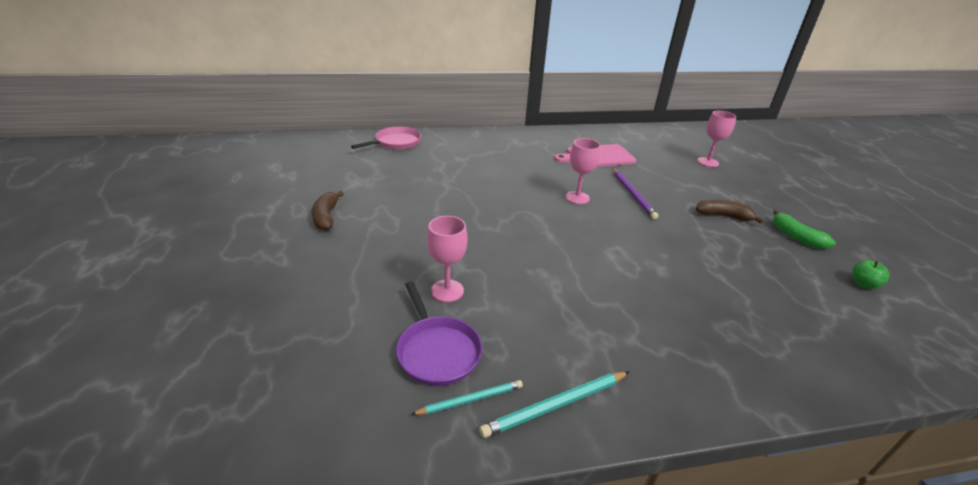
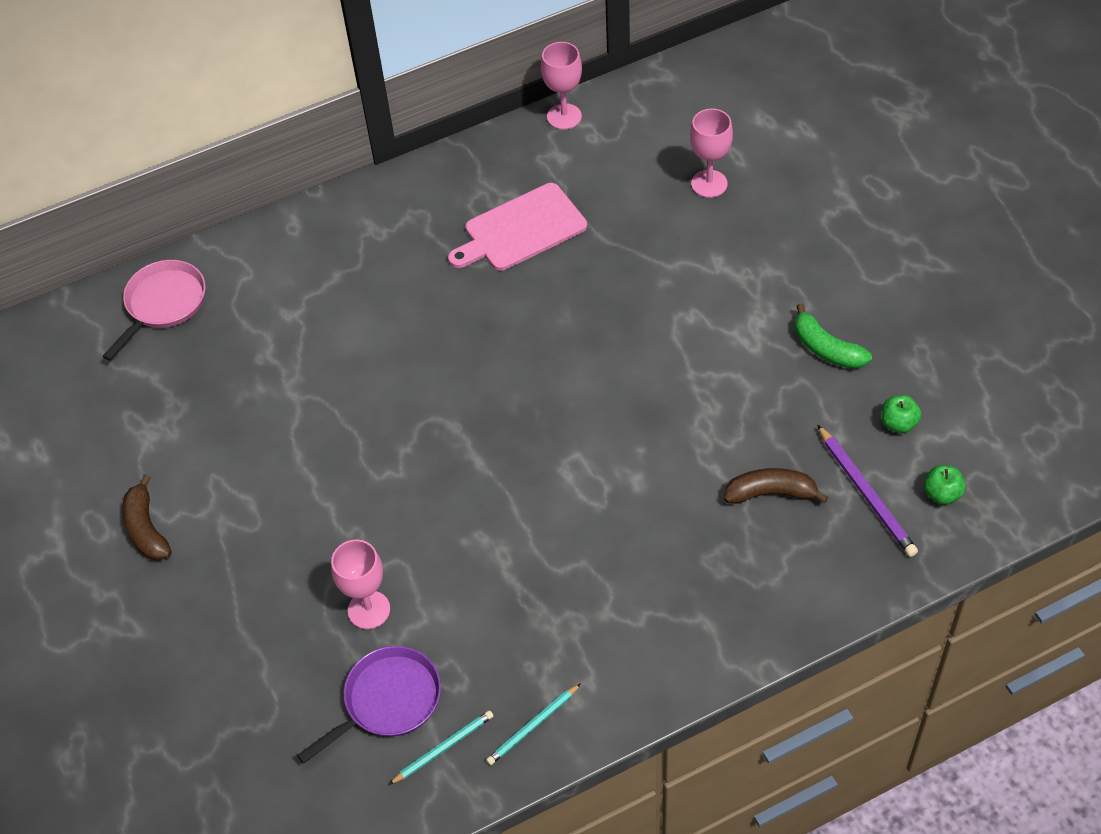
camera: 10 degrees left, 20 degrees up
purple pan [396,281,482,386] -> purple pan turned 90 degrees counterclockwise [297,646,441,764]
turquoise pencil [479,372,629,438] -> turquoise pencil [486,683,581,765], size x0.66
pink goblet [565,138,601,204] -> pink goblet moved to [541,42,582,130]
purple pencil [613,168,658,220] -> purple pencil moved to [817,425,918,557]
brown banana [696,199,764,223] -> brown banana moved to [724,468,828,504]
none -> green apple [924,465,966,505]

